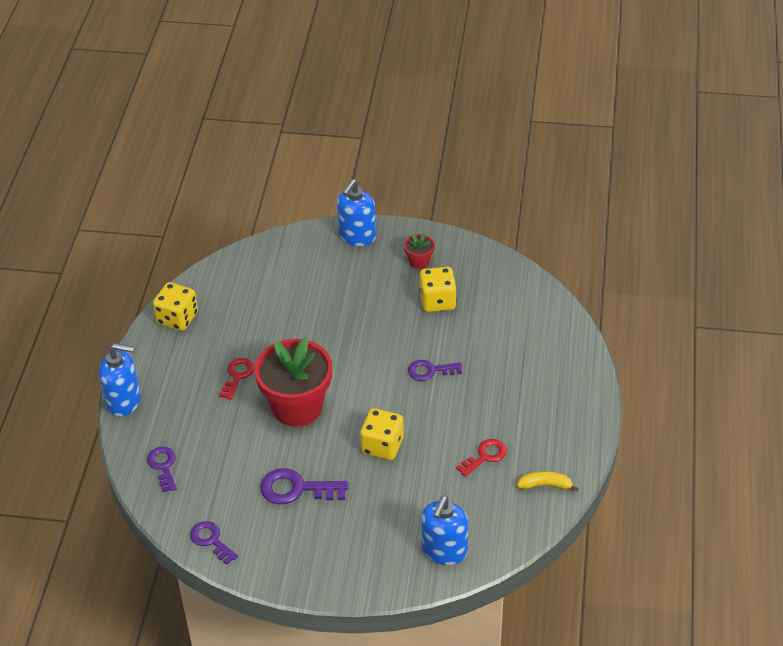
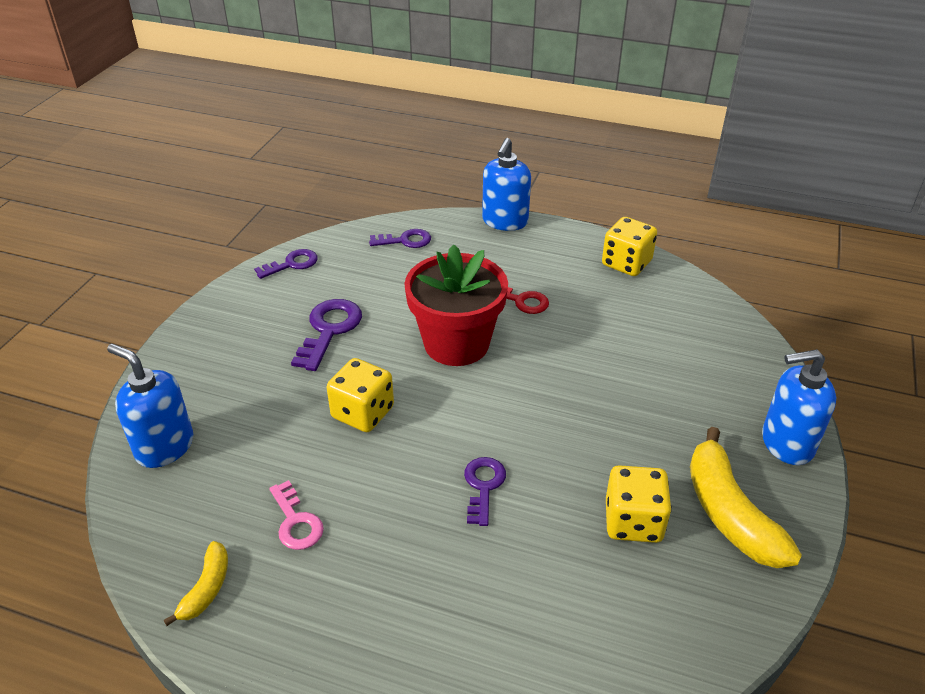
camera: 100 degrees right, 5 degrees down
blue soap dispenser [337,179,376,247] -> blue soap dispenser turned 45 degrees counterclockwise [762,349,836,465]
red flower pot [404,233,435,269] -> yellow banana [690,427,802,568]
red key [456,439,507,477] -> pink key [269,480,324,550]

